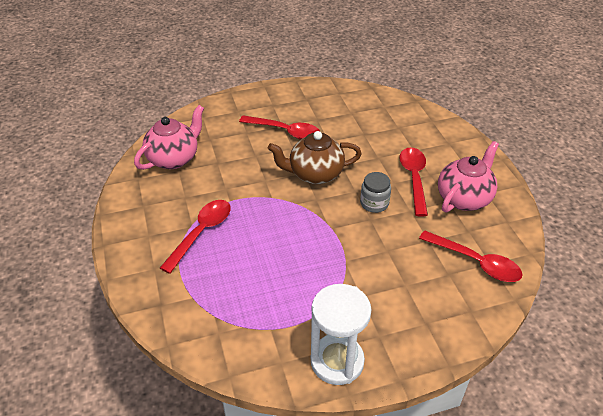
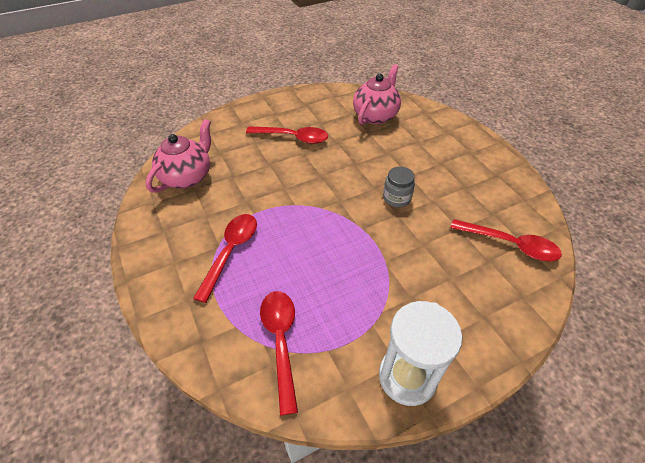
camera: 10 degrees left, 5 degrees up
brown teapot [268,131,362,184] -> none
red spoon [400,147,428,216] -> red spoon moved to [260,291,298,416]
pink teapot [438,141,499,212] -> pink teapot moved to [353,64,401,125]

